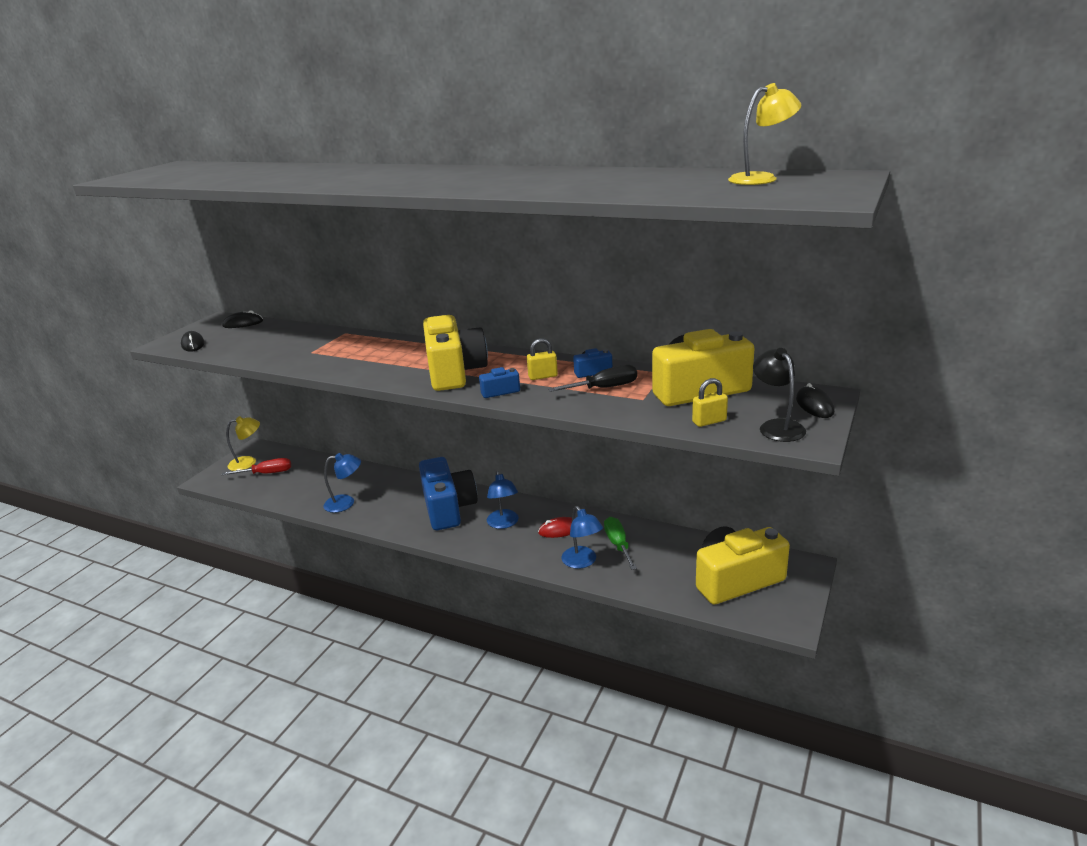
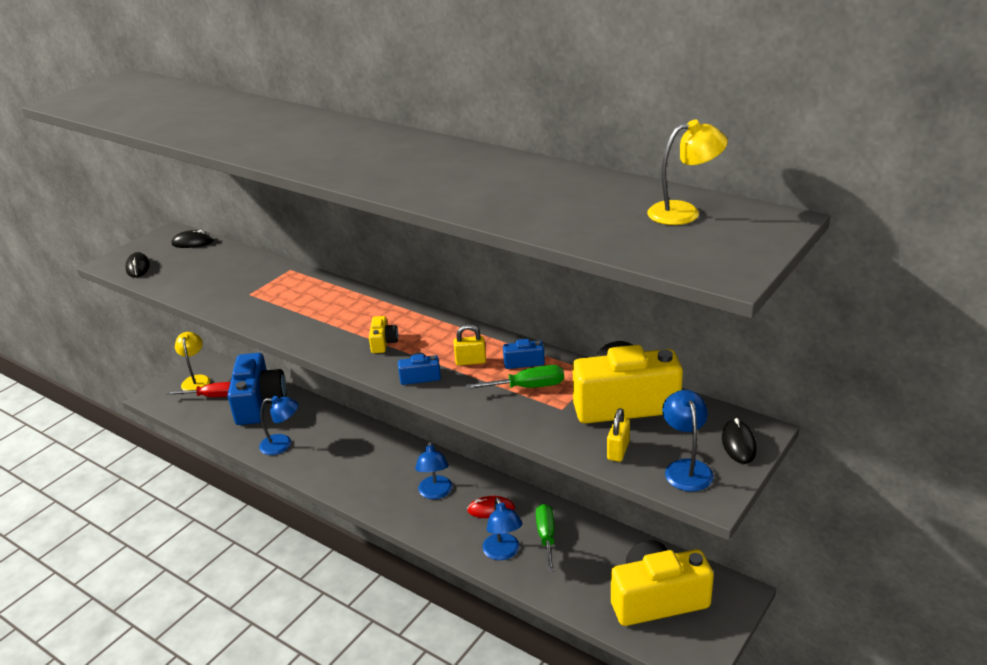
camera: 10 degrees right, 5 degrees up
yellow lamp [226,416,260,471] -> yellow lamp turned 90 degrees counterclockwise [175,332,211,391]
blue camera [419,457,477,530] -> blue camera moved to [228,353,286,425]
yellow camera [423,315,488,391] -> yellow camera [369,316,398,353], size x0.42
black screwdriver [548,365,637,392] -> green screwdriver [465,365,564,389]
yellow padlock [692,378,728,427] -> yellow padlock turned 60 degrees counterclockwise [607,408,630,462]
black lamp [753,348,806,442] -> blue lamp [662,390,714,491]

